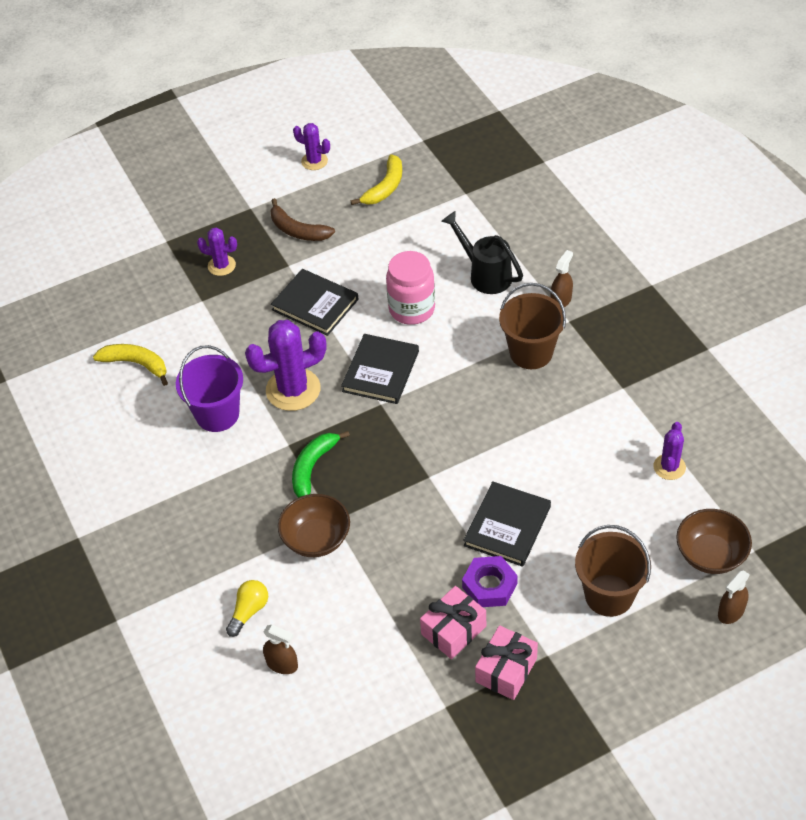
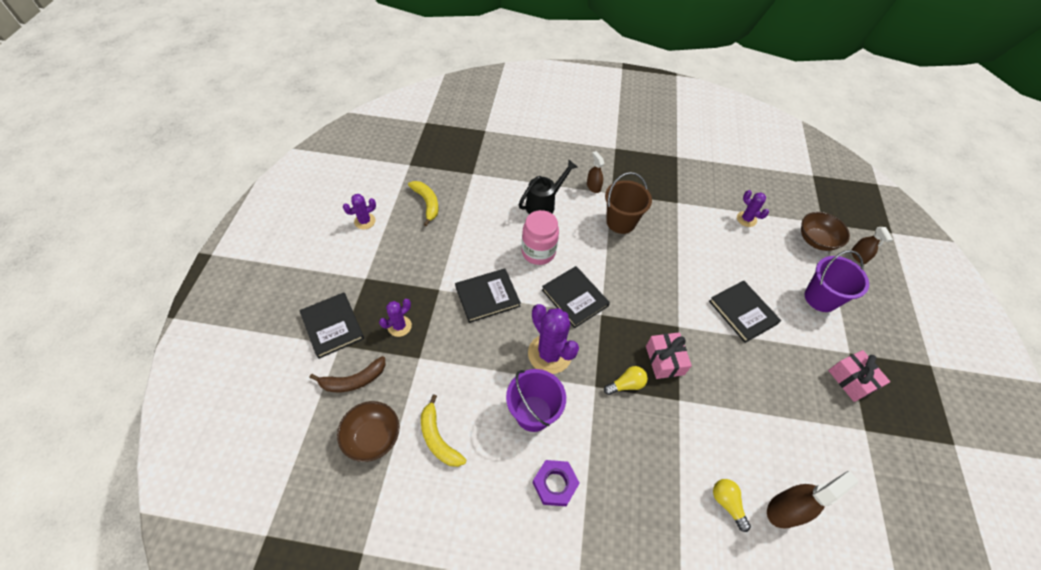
camera: 60 degrees left, 5 degrees up
yellow banana [93,344,168,386] -> yellow banana turned 90 degrees counterclockwise [421,394,466,467]
purple cactus [245,320,326,411] -> purple cactus turned 45 degrees counterclockwise [528,304,579,374]
brown spray bottle [263,625,298,674] -> brown spray bottle [767,471,858,528], size x1.66
brown banana [270,198,335,241] -> brown banana moved to [310,356,385,392]
brown bowl [278,494,350,557] -> brown bowl moved to [337,401,399,462]
green banana [292,431,350,498] -> yellow light bulb [604,366,648,395]
pink gift [420,586,486,659] -> pink gift moved to [646,332,692,379]
black watering can [441,211,523,294] -> black watering can turned 150 degrees clockwise [519,159,578,214]
purple nut [462,556,518,607] -> purple nut moved to [533,460,580,506]
brown bucket [575,525,651,617] -> purple bucket [805,250,869,312]
none -> black book [299,292,364,359]

